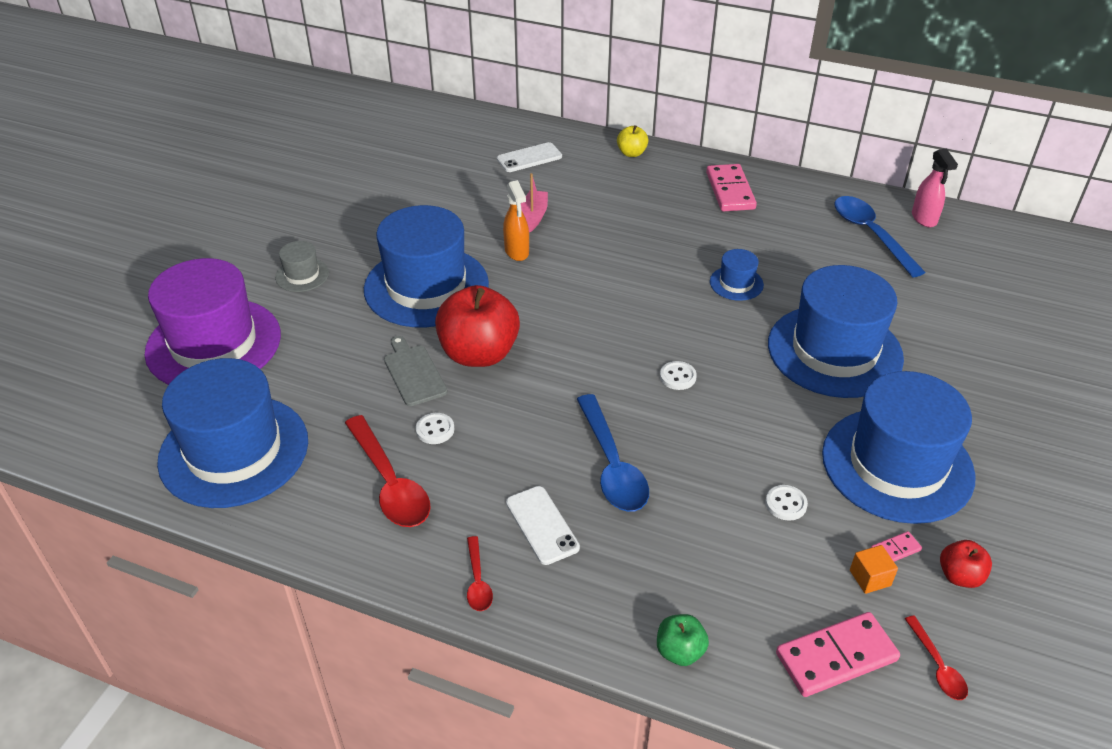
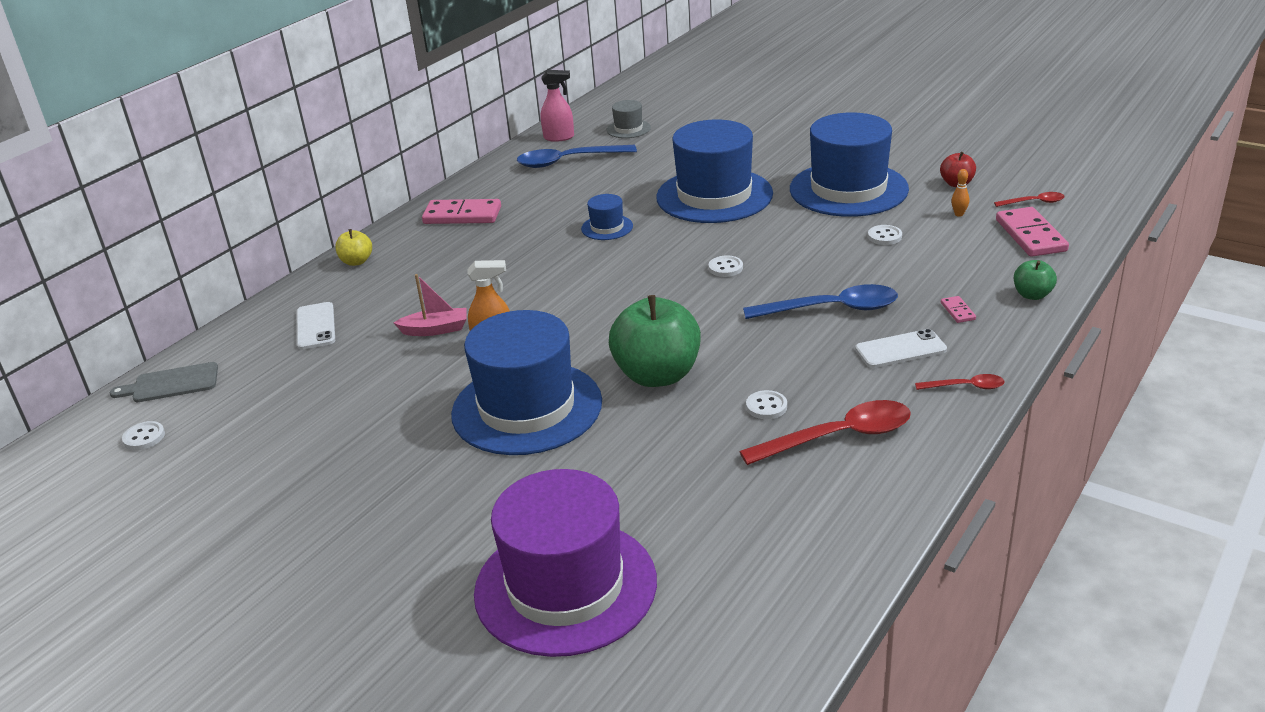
camera: 75 degrees left, 10 degrees down
blue hat [157,358,308,508] -> none
grey hat [275,241,329,292] -> grey hat moved to [607,100,651,138]
grey cutting board [384,336,448,406] -> grey cutting board moved to [110,362,218,402]
red apple [435,285,520,367] -> green apple [609,295,701,387]
pink boat [521,173,548,233] -> pink boat turned 150 degrees clockwise [394,274,467,336]
orange cube [850,545,898,594] -> orange bowling pin [951,169,969,217]
pink domino [871,531,922,562] -> pink domino moved to [941,296,976,323]
none -> white button [122,421,165,450]

